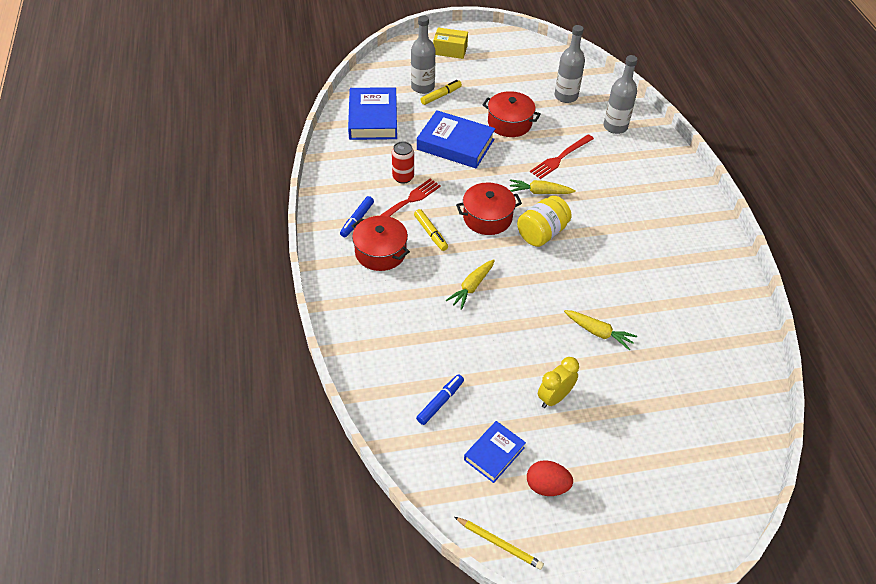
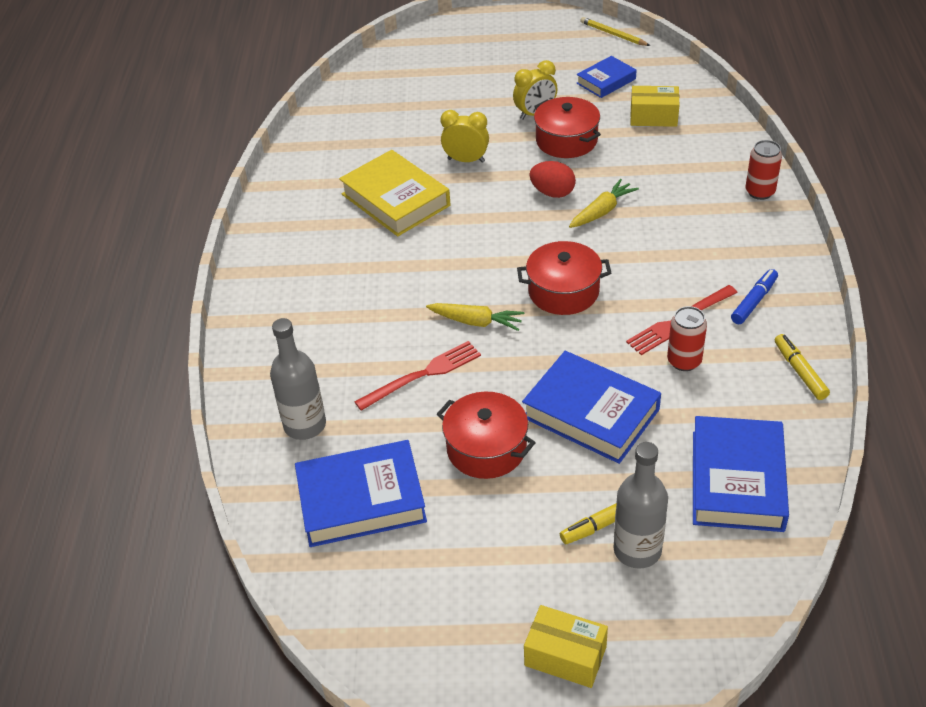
camera: 165 degrees left, 5 degrees down
red pot [352,216,410,271] -> red pot moved to [534,97,601,158]
yellow marker [414,209,448,251] -> yellow marker moved to [775,334,830,400]
blue marker [416,374,464,425] -> yellow box [630,86,679,127]
yellow jar [517,196,572,247] -> none
red egg [527,460,573,496] -> red egg moved to [529,161,576,198]
grey bottle [555,25,585,103] -> blue book [295,440,427,547]
yellow carrot [564,310,637,350] -> yellow clock [441,110,489,163]
none -> yellow book [339,150,450,236]
none -> red can [746,140,782,200]

